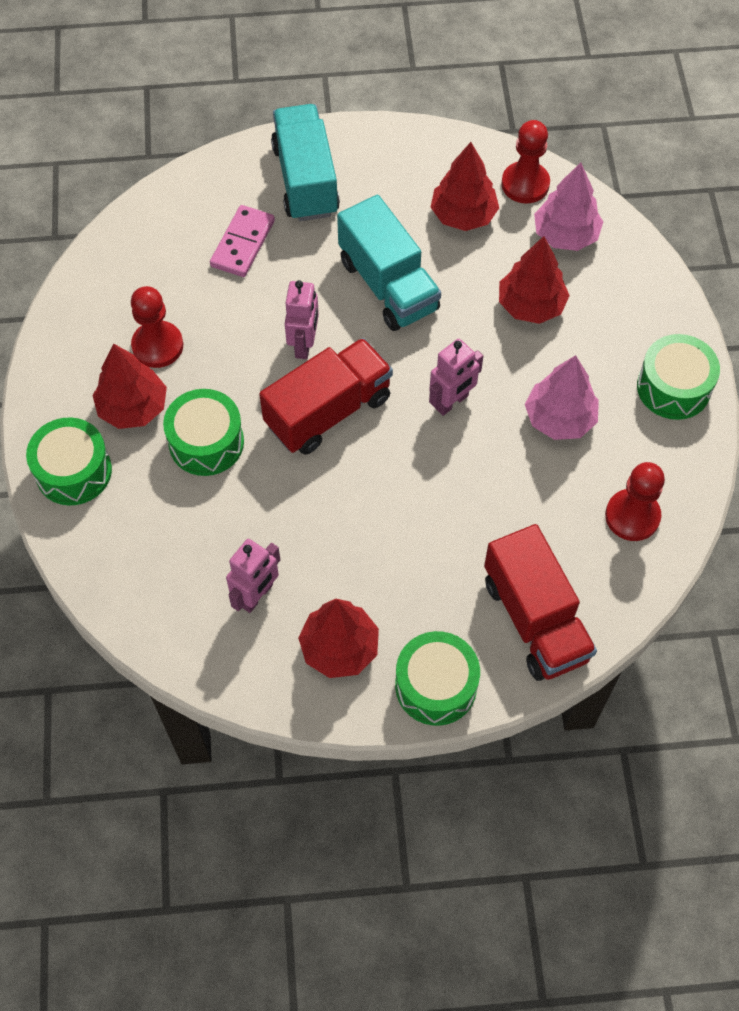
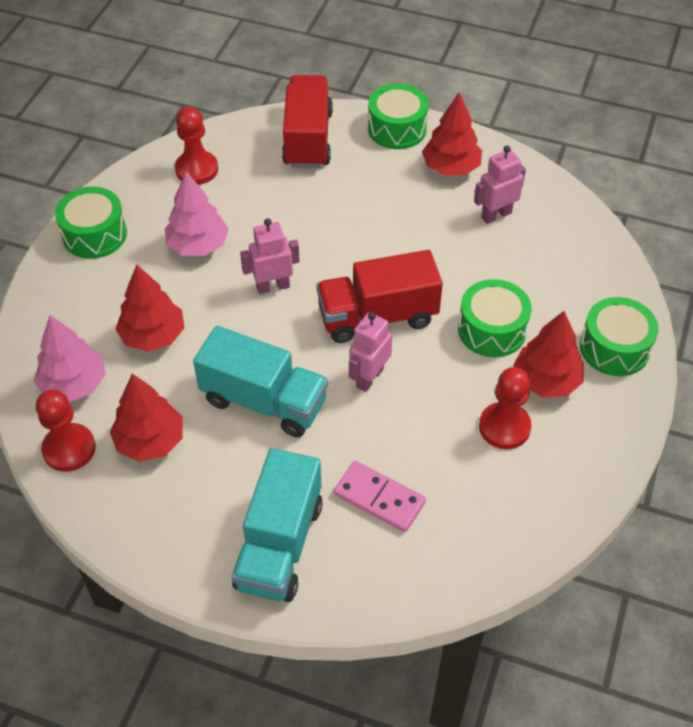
camera: 155 degrees left, 10 degrees down
pink domino [210,205,275,277] -> pink domino turned 75 degrees clockwise [333,461,426,532]
turquoise truck [337,195,441,331] -> turquoise truck turned 120 degrees clockwise [193,326,328,437]

